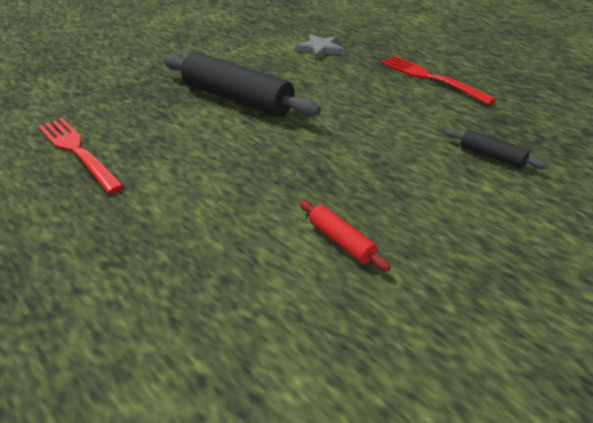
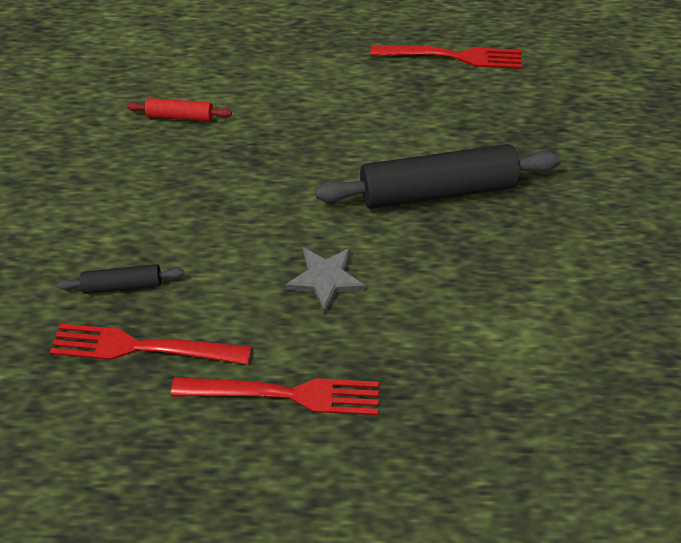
camera: 135 degrees right, 15 degrees up
grey star [295,34,344,60] -> grey star moved to [285,247,366,314]
none -> red fork [50,324,252,365]

